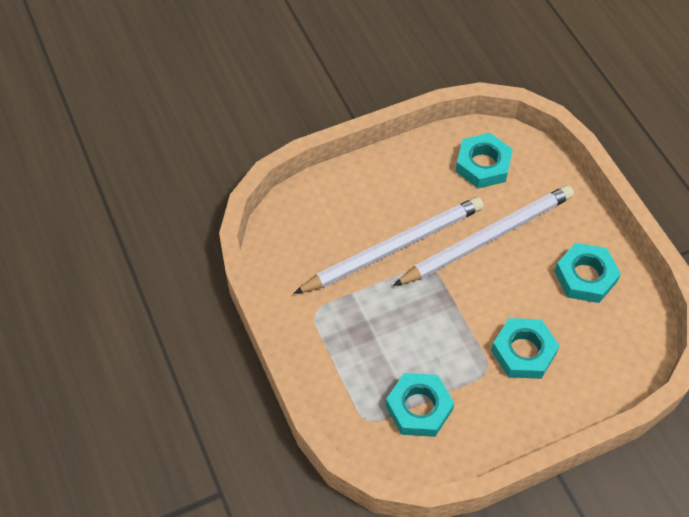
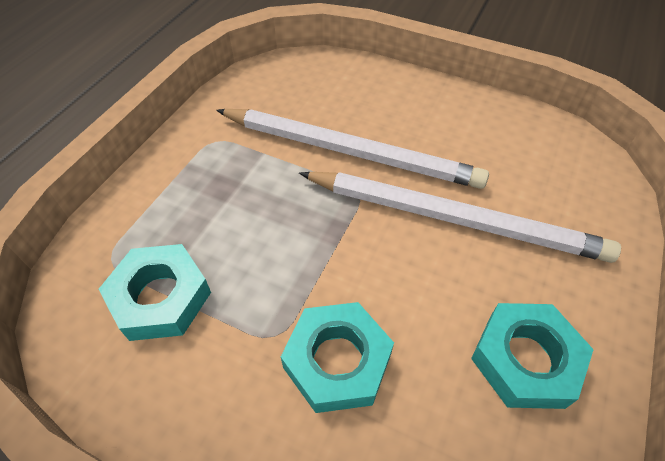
camera: 50 degrees right, 5 degrees down
turquoise nut [455,133,513,188] -> none

